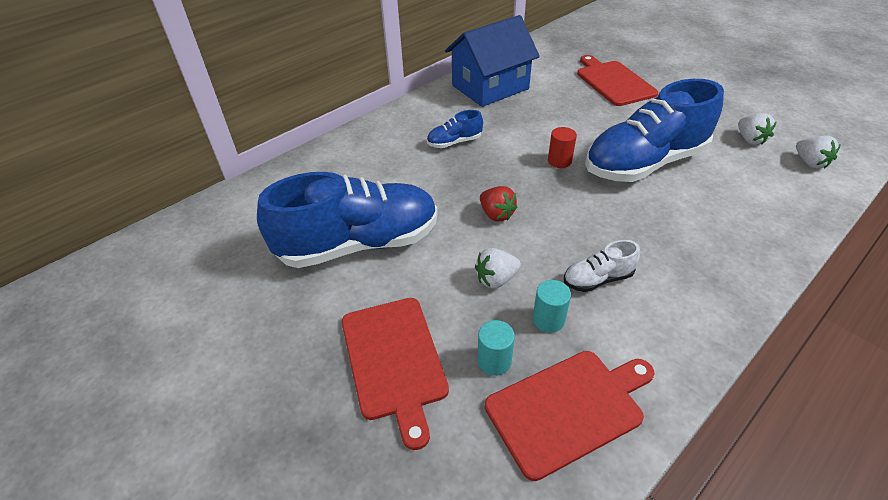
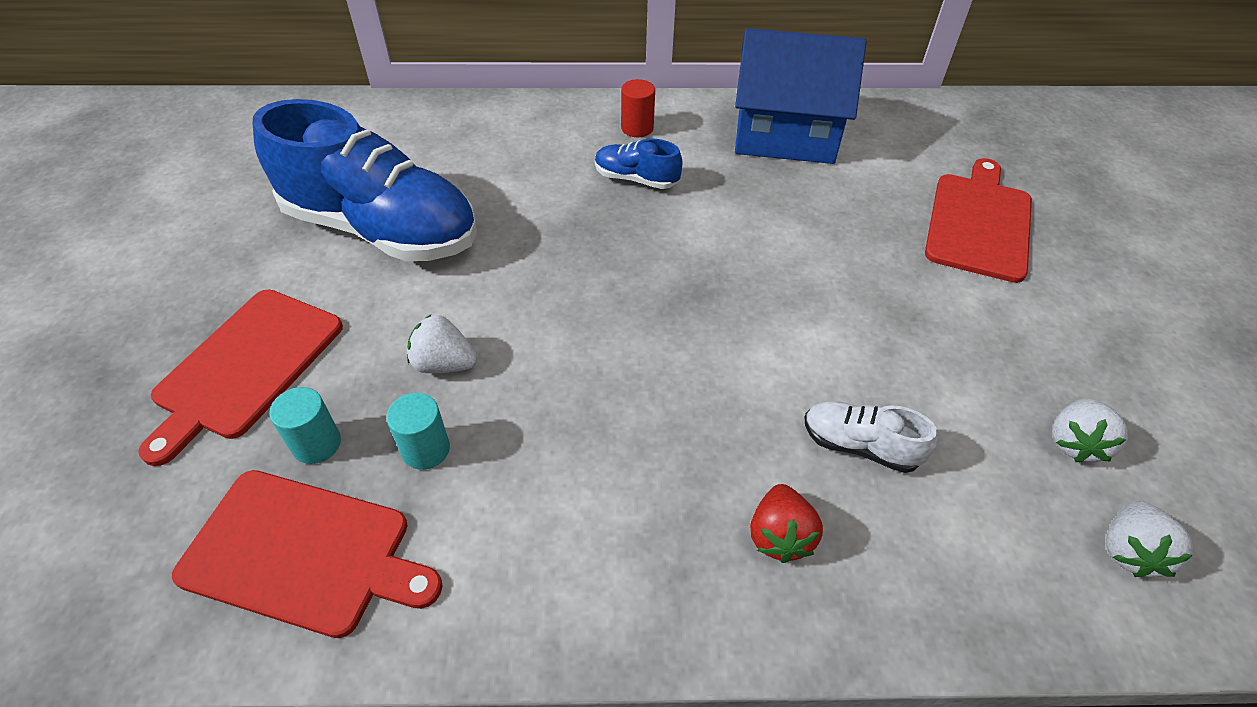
camera: 40 degrees right, 5 degrees up
red strawberry [480,186,517,222] -> red strawberry moved to [750,484,823,563]
red cylinder [548,127,577,168] -> red cylinder moved to [621,79,655,137]
white shoe [564,240,640,292] -> white shoe moved to [805,401,937,473]
blue shoe [585,79,724,182] -> none

